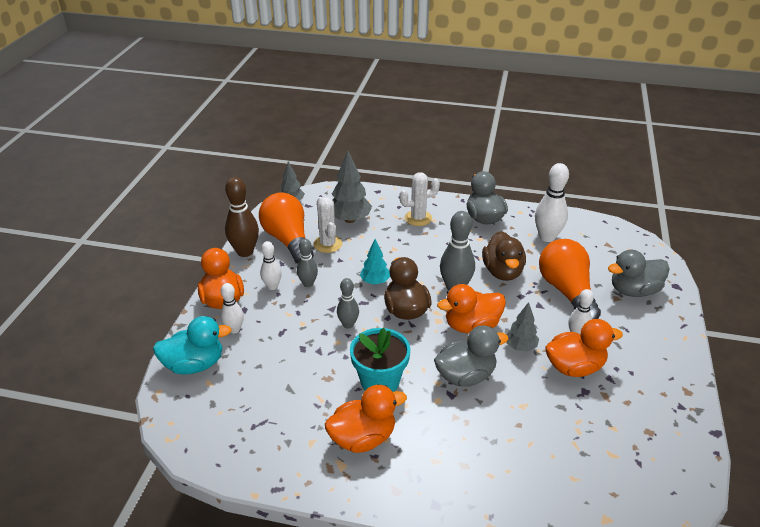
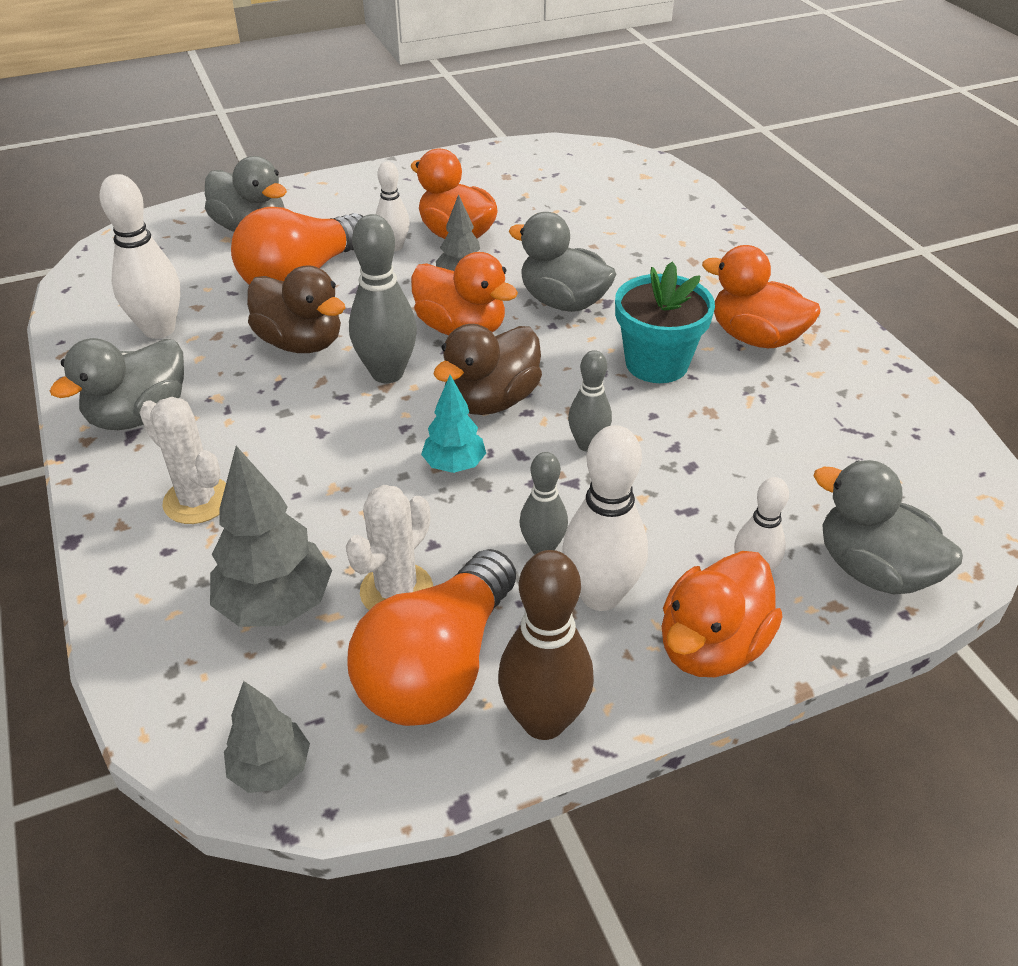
camera: 125 degrees left, 5 degrees up
turquoise duck [153,316,232,375] -> grey duck [814,460,963,594]
white bowling pin [260,241,282,290] -> white bowling pin [562,425,648,611], size x1.65
brown duck [482,231,526,281] -> brown duck turned 75 degrees clockwise [247,265,345,353]

